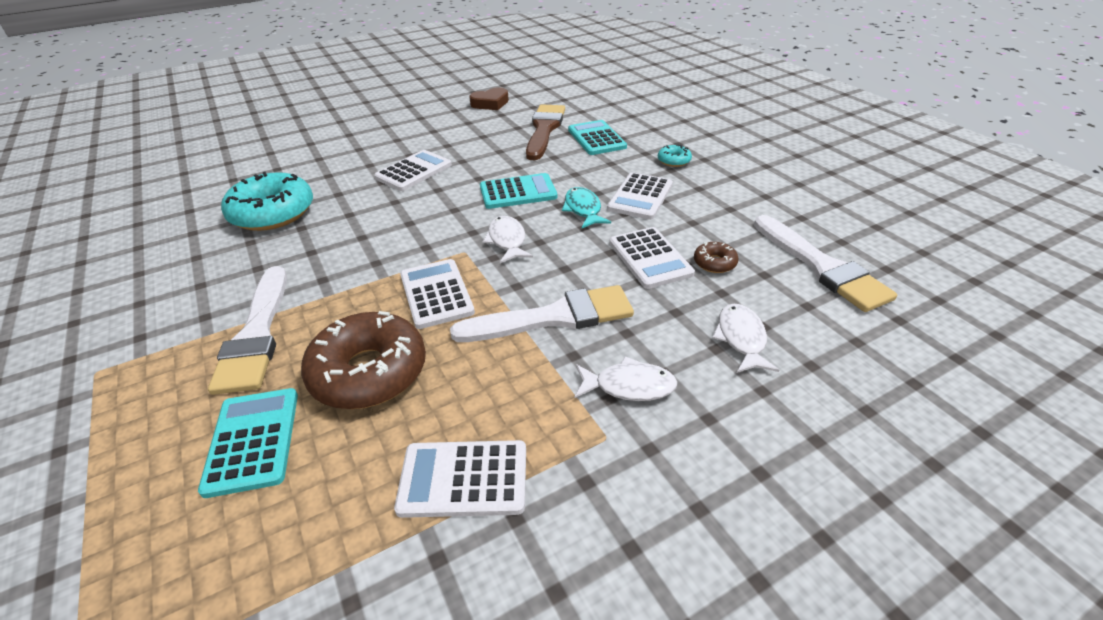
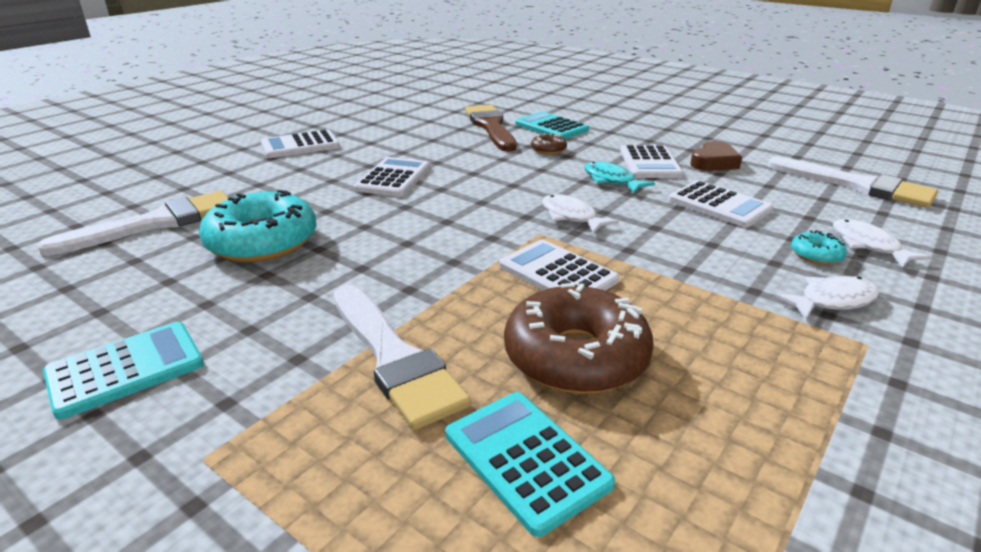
camera: 25 degrees left, 10 degrees down
white calculator [394,440,526,518] -> white calculator moved to [261,130,340,158]
white brush [450,285,634,342] -> white brush moved to [37,191,228,256]
brown heart [469,87,509,110] -> brown heart moved to [690,141,742,171]
turquoise calculator [480,173,557,209] -> turquoise calculator moved to [43,322,204,420]
turquoise donut [658,144,692,167] -> turquoise donut moved to [791,230,847,265]
brown donut [694,242,739,273] -> brown donut moved to [531,133,567,155]

